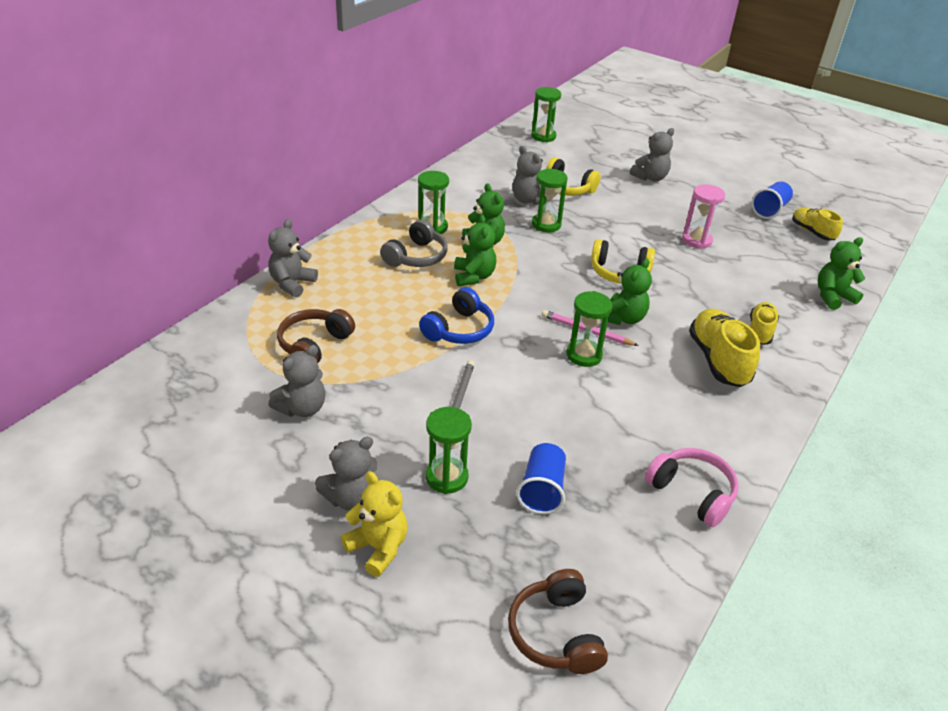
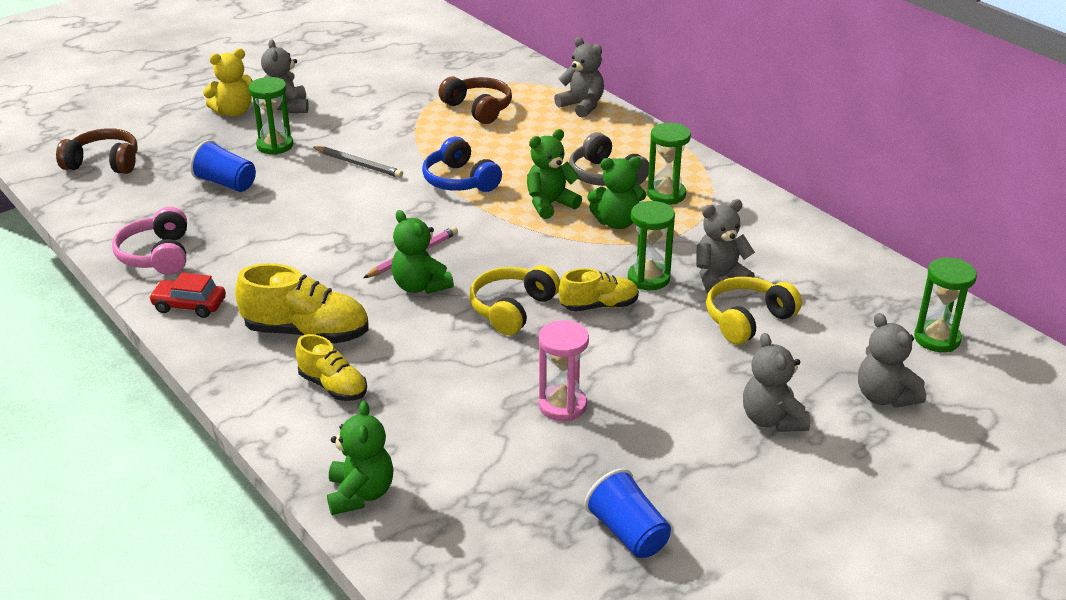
camera: 110 degrees right, 5 degrees down
grey teddy bear [269,345,325,417] -> grey teddy bear moved to [858,313,926,408]
green teddy bear [454,215,496,286] -> green teddy bear turned 135 degrees clockwise [527,129,582,219]
green hourglass [566,291,612,367] -> none
pink headphones [645,448,739,527] -> pink headphones turned 105 degrees clockwise [112,207,187,275]
yellow shoe [792,208,843,240] -> yellow shoe moved to [559,268,639,312]
none -> red car [149,273,226,318]

